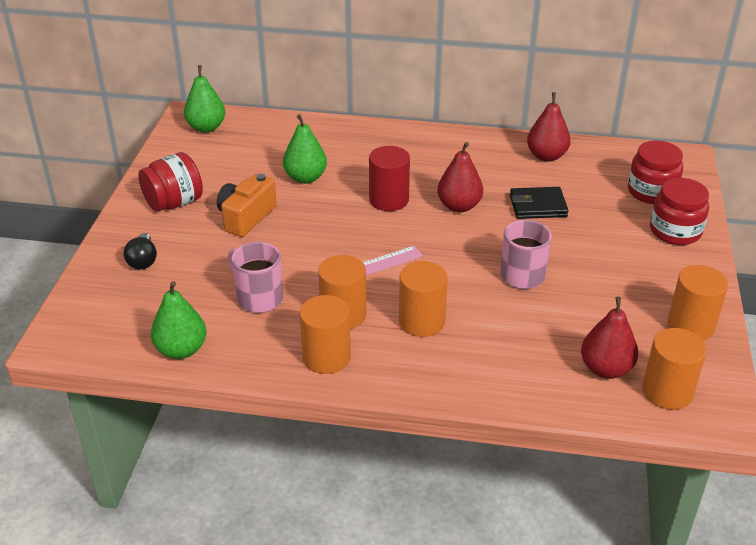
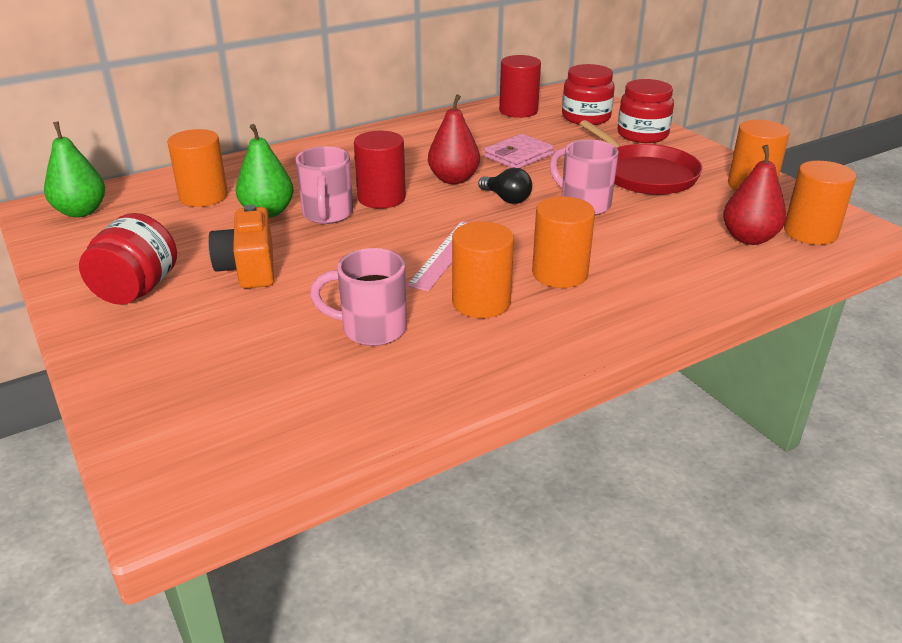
camera: 40 degrees left, 5 degrees down
black light bulb [124,233,157,269] -> black light bulb moved to [478,168,532,204]
green pear [151,281,207,359] -> none
orange cylinder [300,295,351,374] -> orange cylinder moved to [167,129,228,207]
black wallet [510,187,569,219] -> pink wallet [484,134,554,168]
red pear [527,92,571,162] -> none
none -> pink mug [296,146,353,224]
none -> red cylinder [499,55,541,118]
none -> red pan [580,120,703,195]

